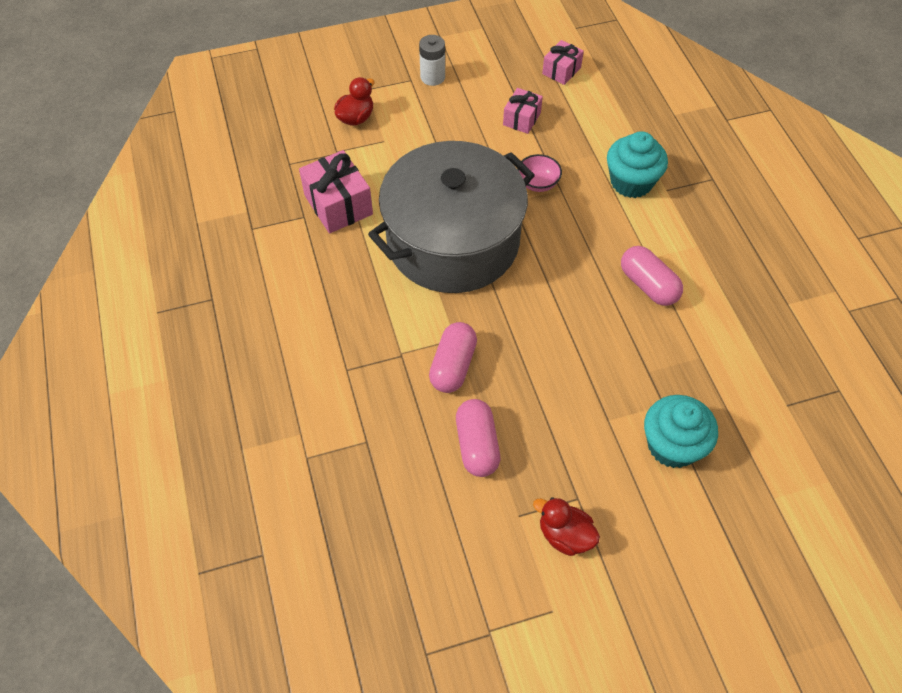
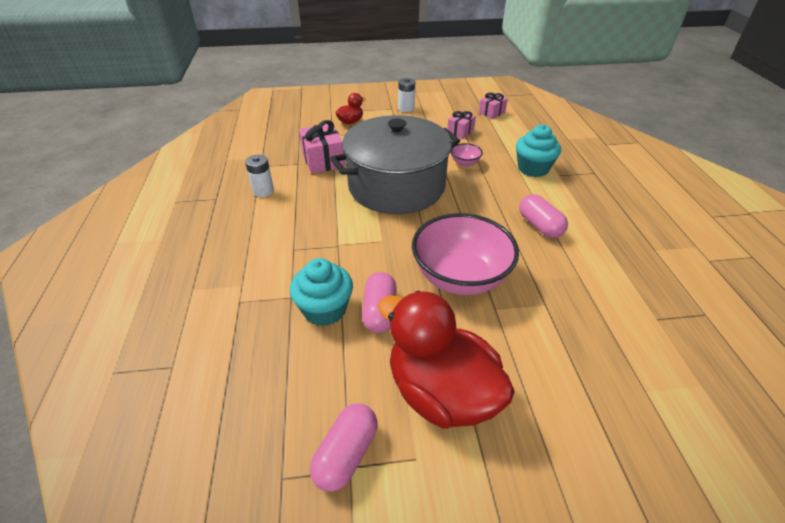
camera: 10 degrees right, 15 degrees down
pink capsule [429,322,477,393] -> pink capsule moved to [310,403,377,492]
red duck [533,497,600,556] -> red duck [378,291,515,429], size x2.20
turquoise cupcake [644,395,718,468] -> turquoise cupcake moved to [290,258,353,326]
none -> white battery [245,155,274,197]
none -> pink bowl [412,213,519,295]

